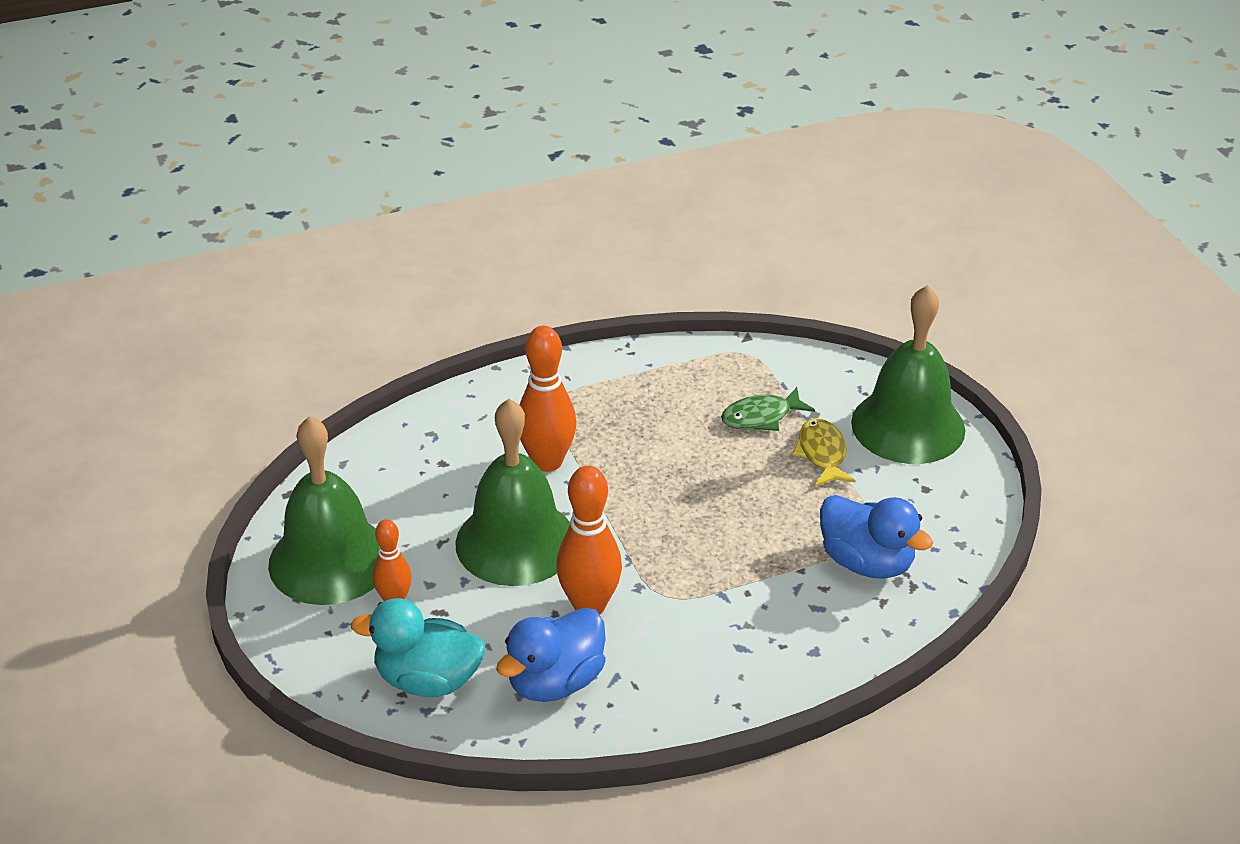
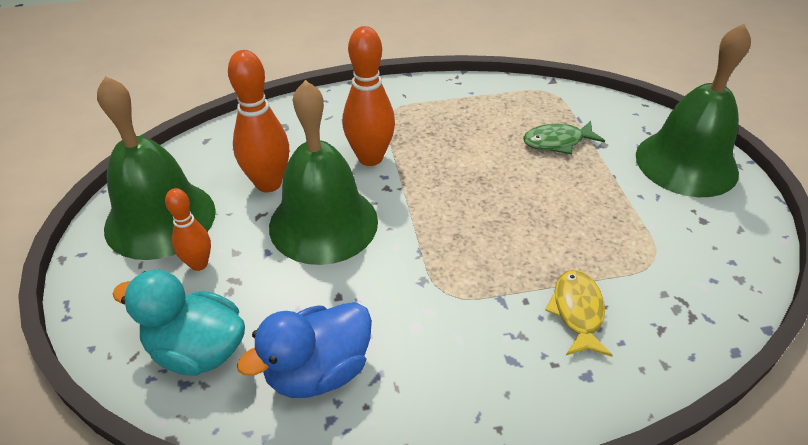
camera: 10 degrees right, 5 degrees up
orange bowling pin [556,466,622,615] -> orange bowling pin moved to [228,50,289,192]
yellow fish [792,418,856,486] -> yellow fish moved to [545,270,613,357]
blue duck [820,495,933,579] -> none

